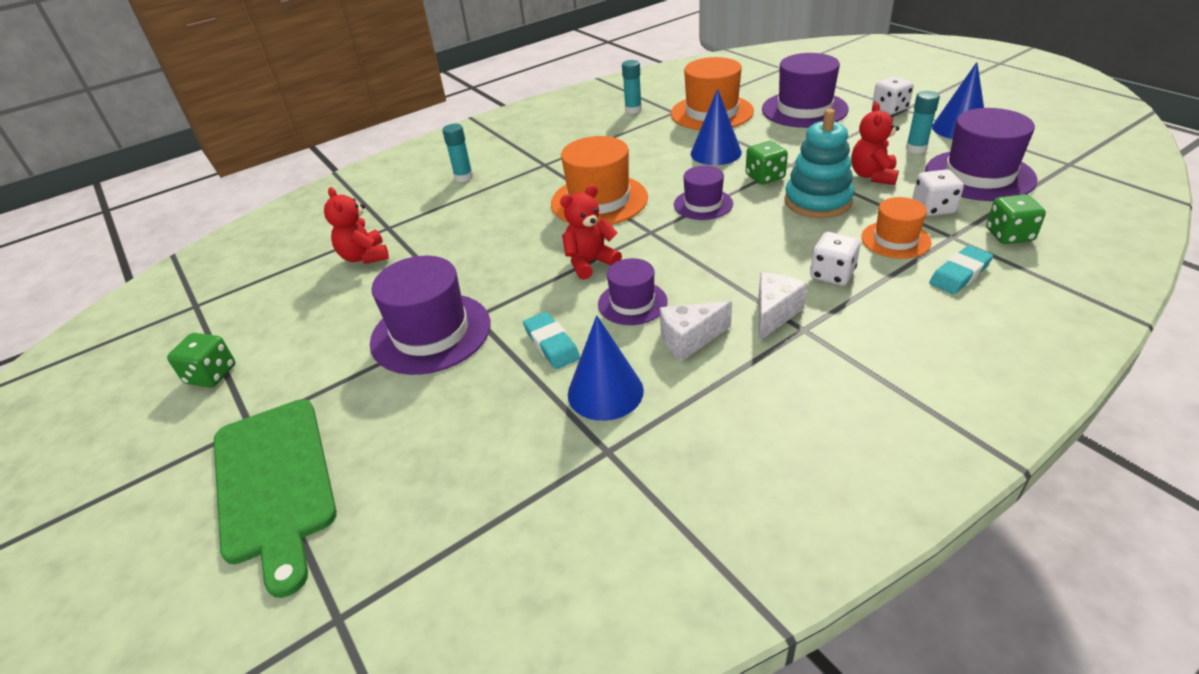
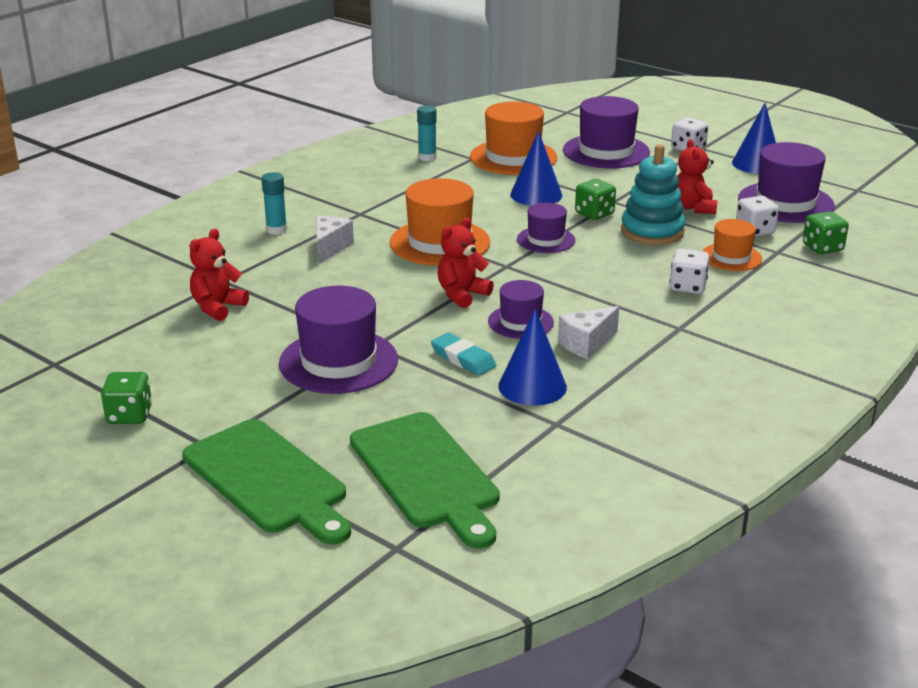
camera: 20 degrees left, 10 degrees down
red teddy bear [324,187,389,264] -> red teddy bear turned 75 degrees clockwise [190,229,249,321]
white cheese [759,272,807,341] -> white cheese moved to [316,216,354,265]
turquoise glue stick [906,91,940,154] -> none
turquoise eraser [929,245,993,294] -> none
none -> green cutting board [350,412,500,549]

